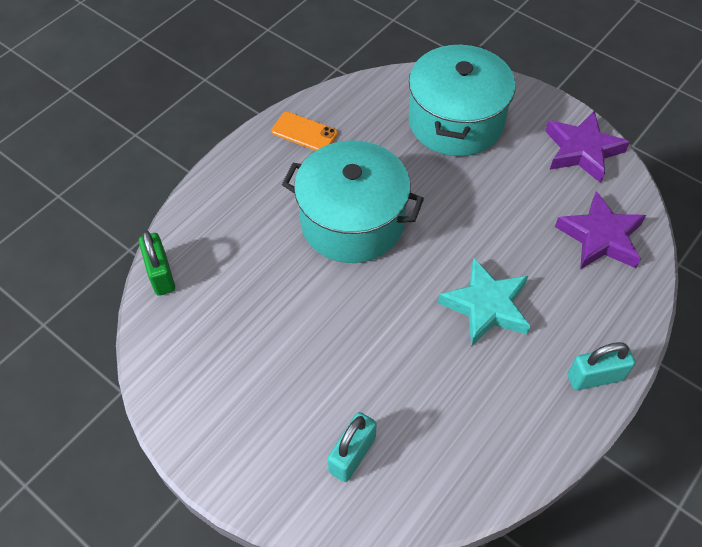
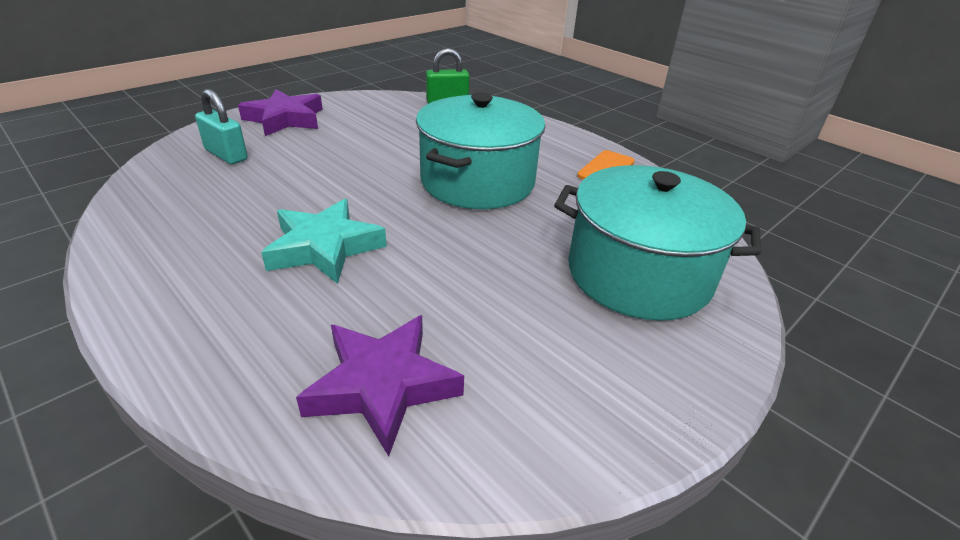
camera: 95 degrees right, 20 degrees down
purple star [545,111,630,183] -> purple star moved to [238,89,323,136]
turquoise padlock [568,342,635,391] -> none

